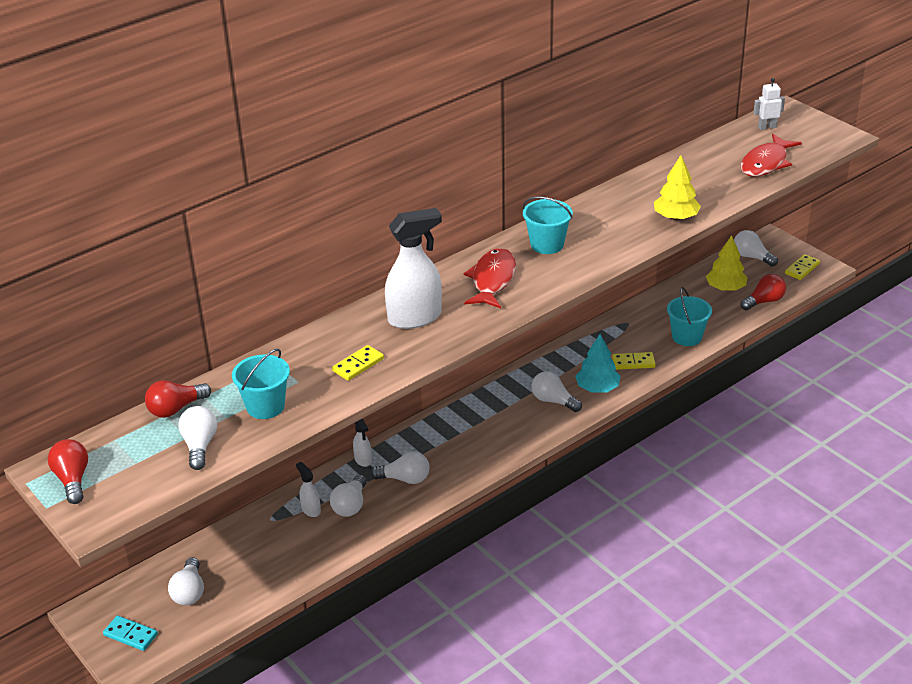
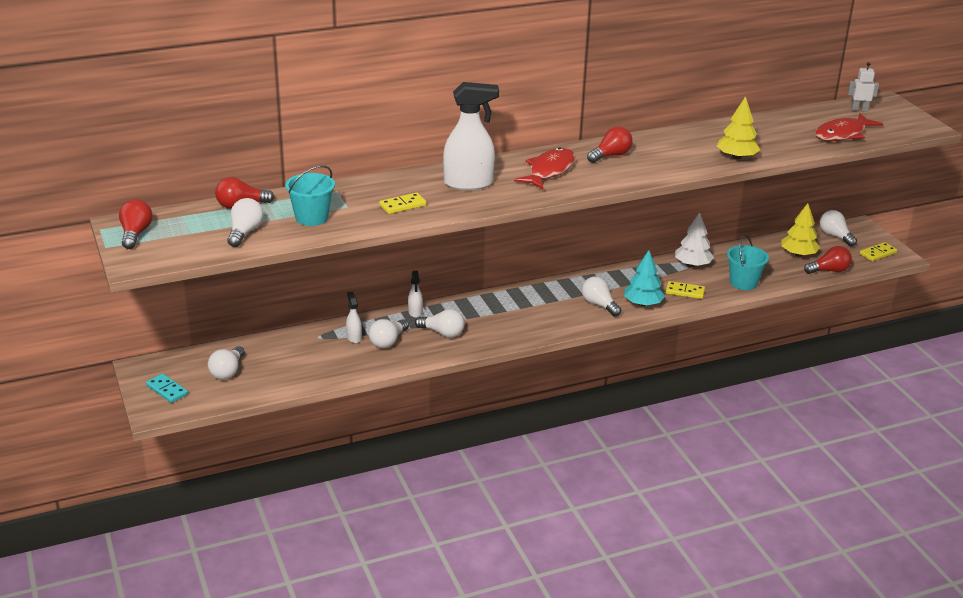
camera: 15 degrees right, 5 degrees down
turquoise bucket [523,196,573,254] -> red light bulb [587,126,633,163]
none -> white tree [675,212,714,267]

